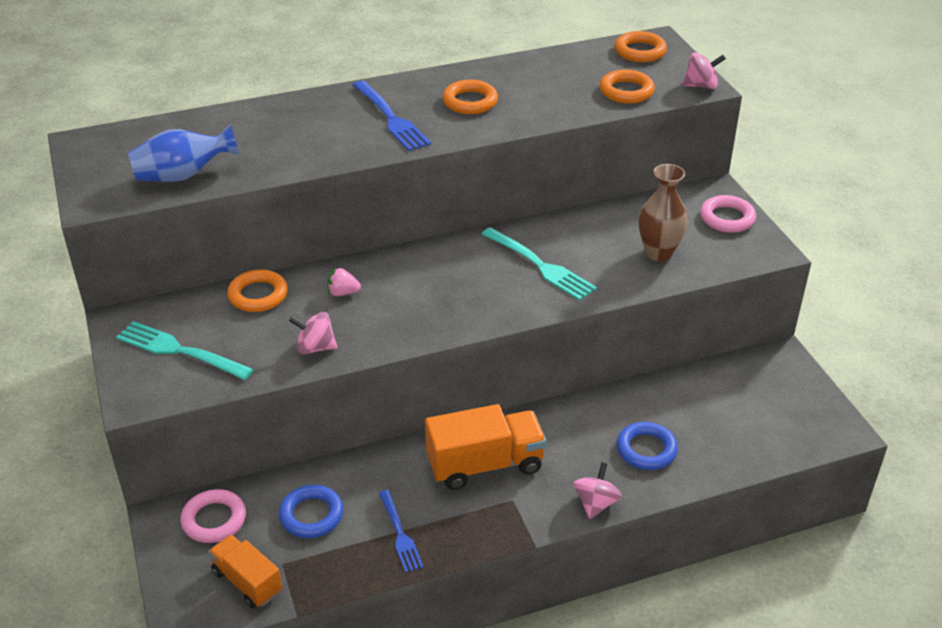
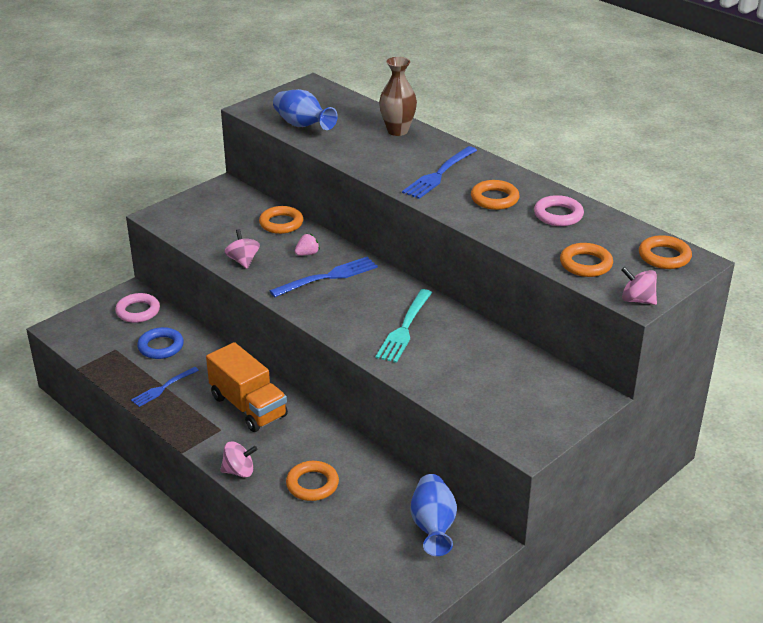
camera: 65 degrees right, 5 degrees down
turquoise fork [116,321,254,380] -> none
orange truck [208,535,282,608] -> none
pink strawberry [327,268,361,296] -> pink strawberry turned 75 degrees clockwise [295,234,320,256]
blue ring [617,422,678,470] -> orange ring [286,461,339,501]
brown vase [639,164,688,262] -> brown vase moved to [379,57,417,136]
pink spinning top [682,52,726,89] -> pink spinning top turned 150 degrees clockwise [621,267,657,305]
pink ring [700,195,756,233] -> pink ring moved to [534,195,584,226]
none -> blue fork [270,256,378,297]
none -> blue vase [411,474,457,556]

